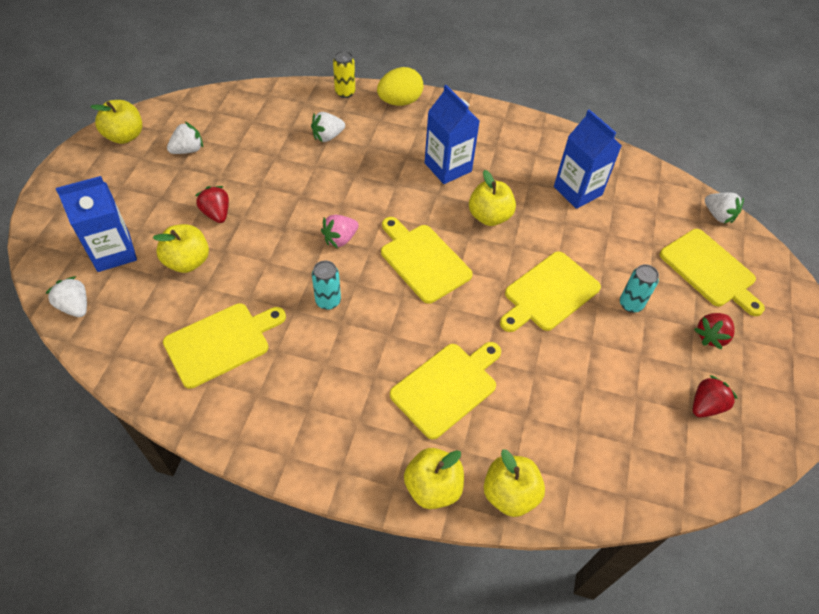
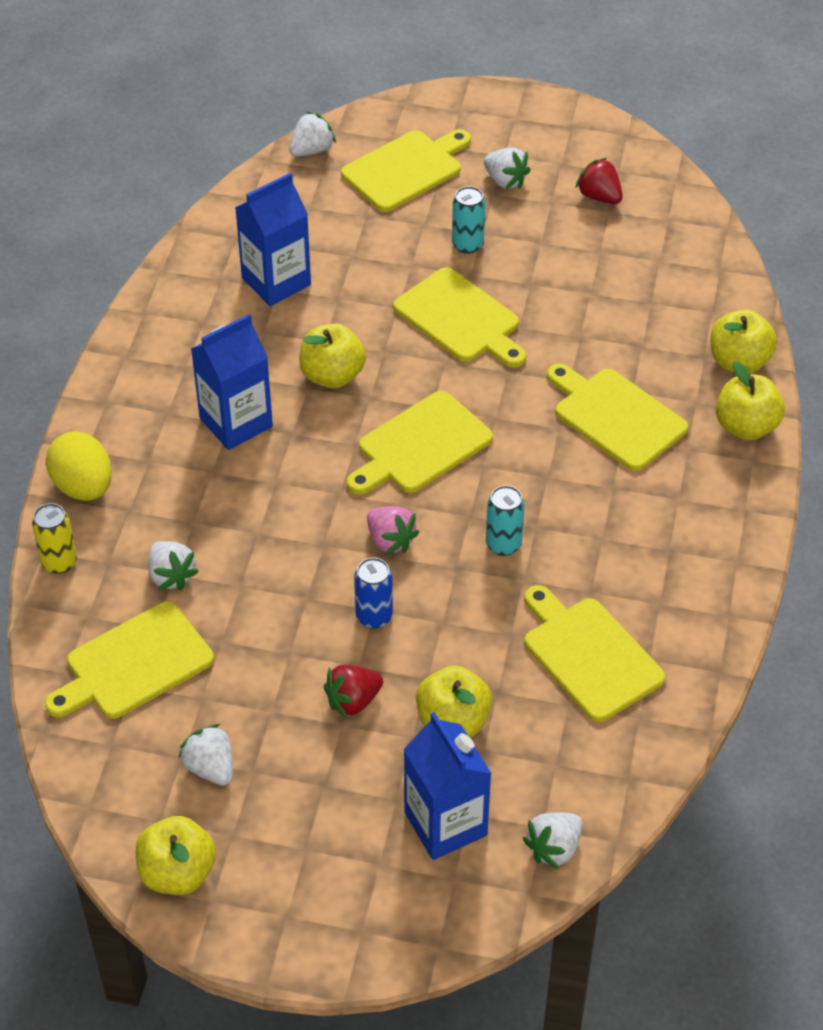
camera: 90 degrees left, 5 degrees down
red strawberry [694,313,735,350] -> white strawberry [484,147,531,189]
none -> yellow cutting board [45,601,214,719]
none -> blue can [354,558,393,629]

